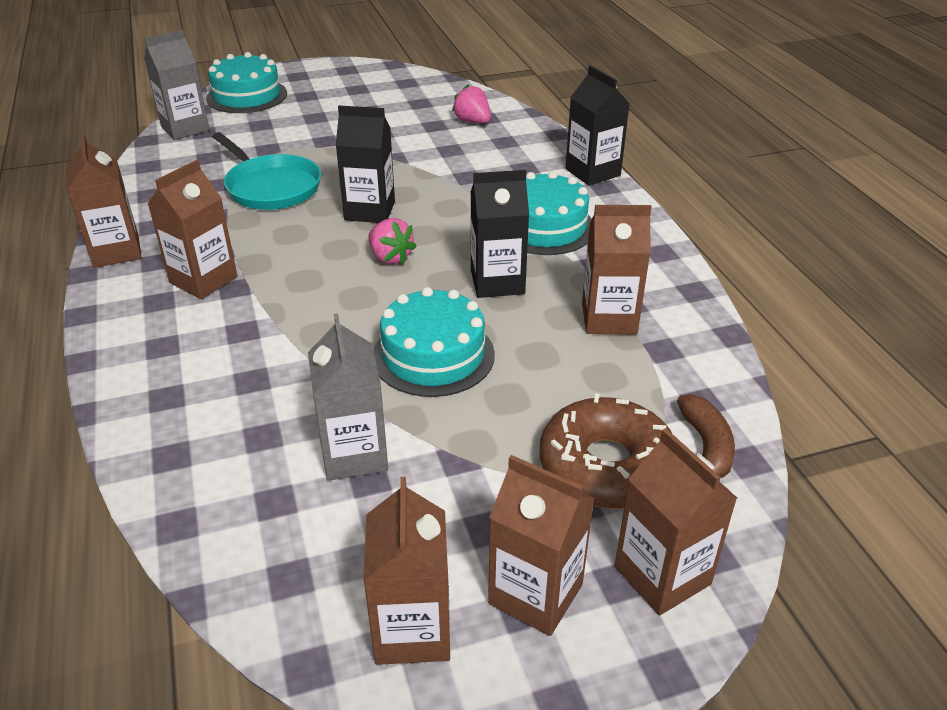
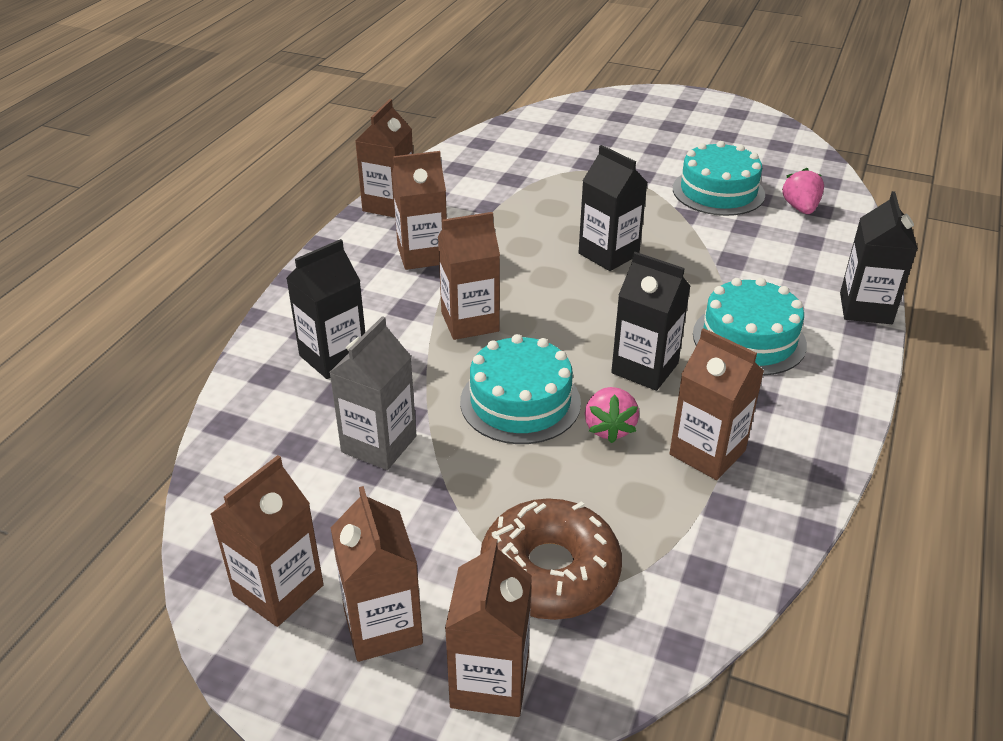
camera: 40 degrees right, 0 degrees up
grey carton [144,30,210,140] -> none
turquoise cake [206,52,287,113] -> turquoise cake moved to [673,141,765,216]
turquoise pan [212,132,321,210] -> none
pink strawberry [368,218,417,264] -> pink strawberry moved to [585,387,639,443]
brown banana [677,394,735,478] -> none
none -> black carton [286,239,365,379]
none -> brown carton [438,212,500,340]

